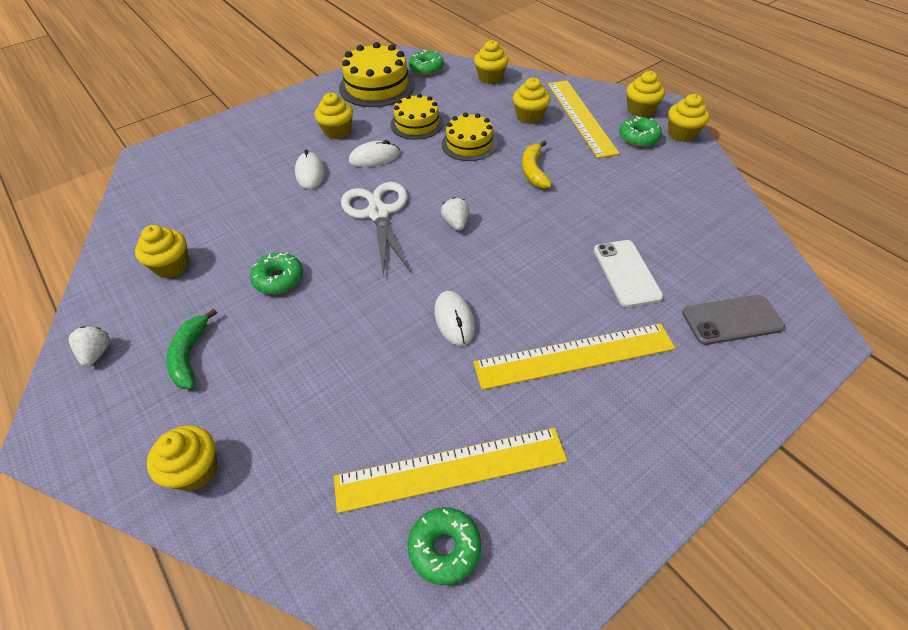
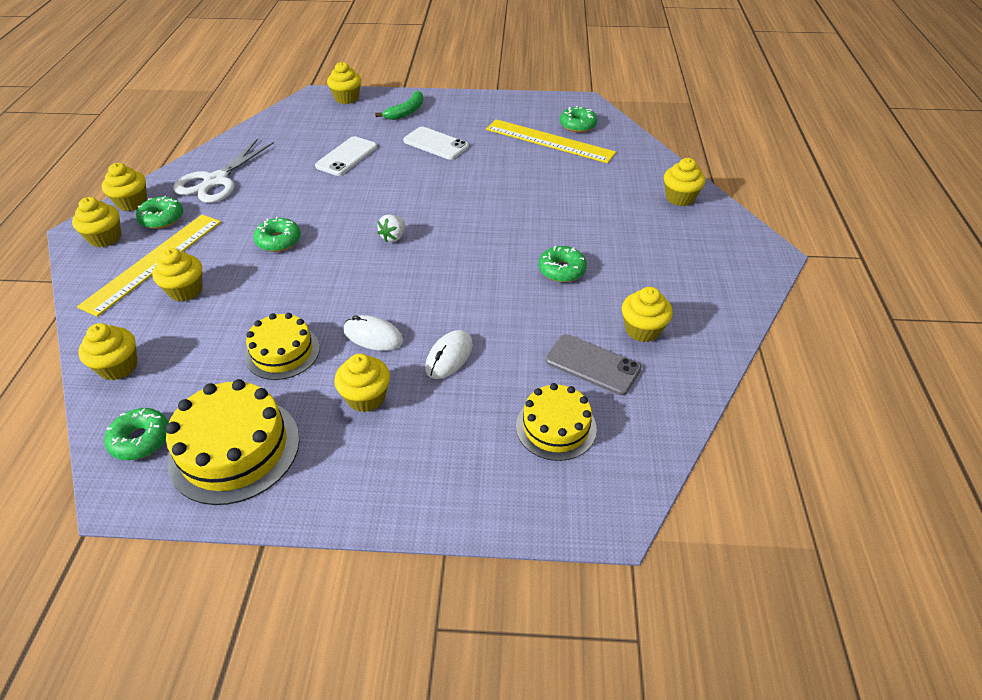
camera: 140 degrees left, 5 degrees down
white strawberry [69,326,110,367] -> none
green banana [166,308,217,389] -> green banana moved to [375,91,423,120]
white scissors [341,182,411,277] -> white scissors moved to [173,139,274,203]
white mouse [434,291,475,346] -> none
yellow cake [442,113,497,161] -> yellow cake moved to [516,383,597,461]
yellow ruler [473,323,675,390] -> white phone [403,127,469,160]
yellow banana [522,141,552,189] -> green donut [253,217,301,252]
grey phone [682,295,785,345] -> grey phone moved to [546,334,641,395]
none -> yellow cupcake [327,62,361,104]

